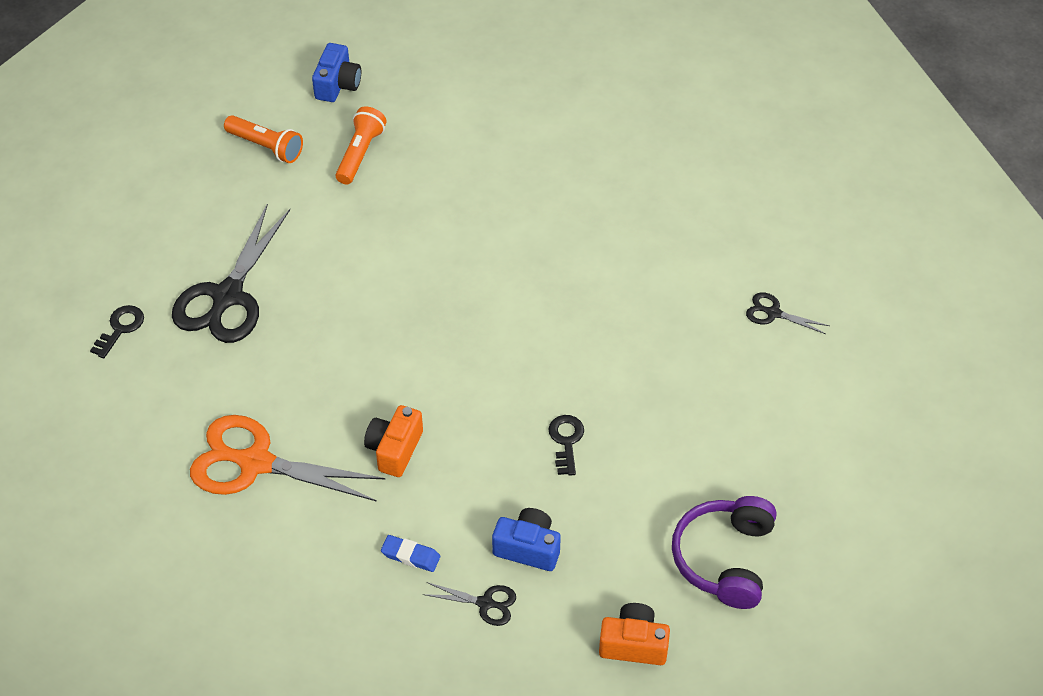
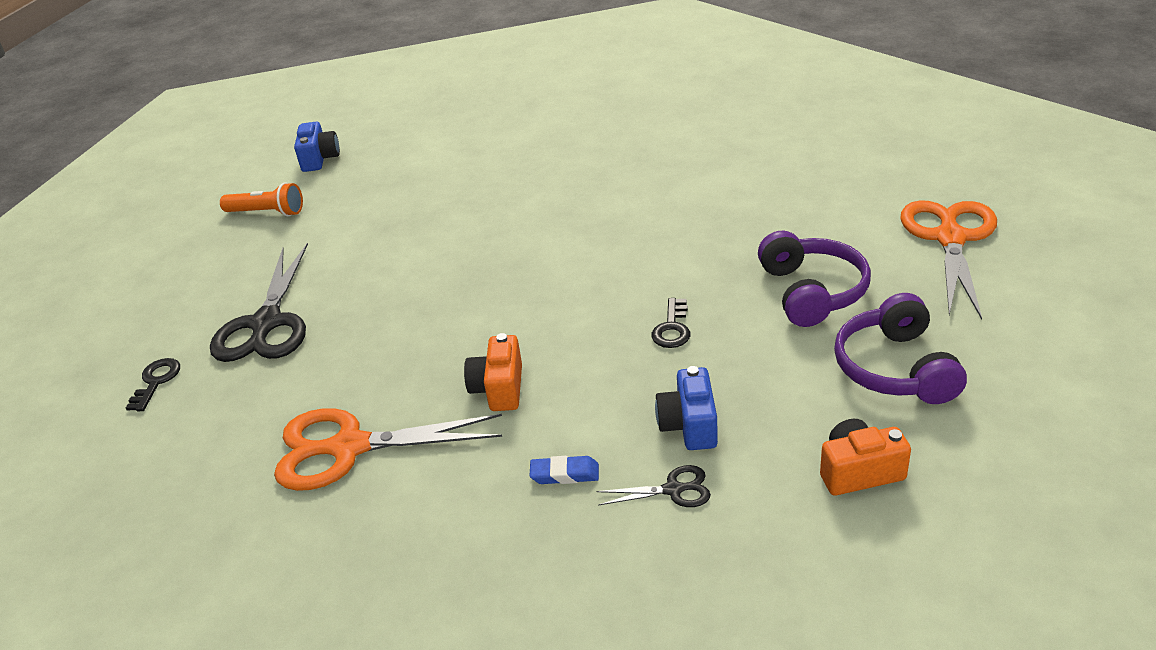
camera: 15 degrees left, 15 degrees down
orange flashlight [336,106,387,184] -> none
blue camera [492,508,561,571] -> blue camera turned 90 degrees counterclockwise [655,366,718,450]
black key [548,415,584,476] -> black key turned 150 degrees counterclockwise [651,298,690,348]
black scissors [746,292,830,334] -> none
none -> purple headphones [758,231,871,327]
none -> orange scissors [900,200,997,320]

